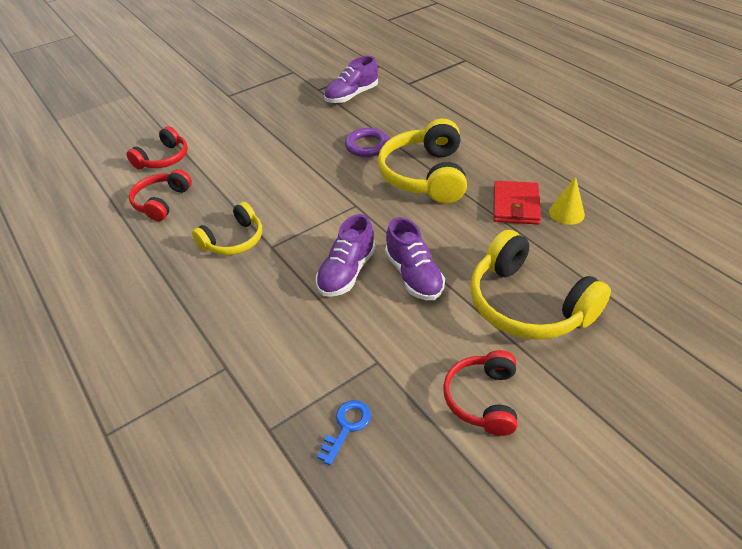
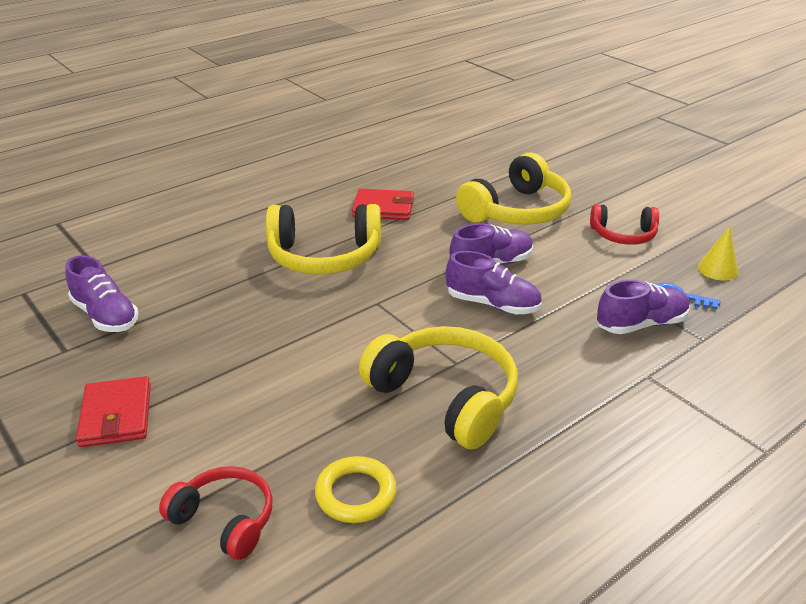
camera: 95 degrees left, 10 degrees down
red headphones [129,169,192,221] -> yellow ring [315,456,397,523]
yellow headphones [192,202,262,255] -> yellow headphones [359,326,518,449], size x1.68
purple ring [345,128,389,157] -> none
yellow cone [549,177,585,225] -> yellow cone moved to [698,226,738,281]
none -> red wallet [76,376,151,447]
none -> purple shoe [597,279,690,334]

